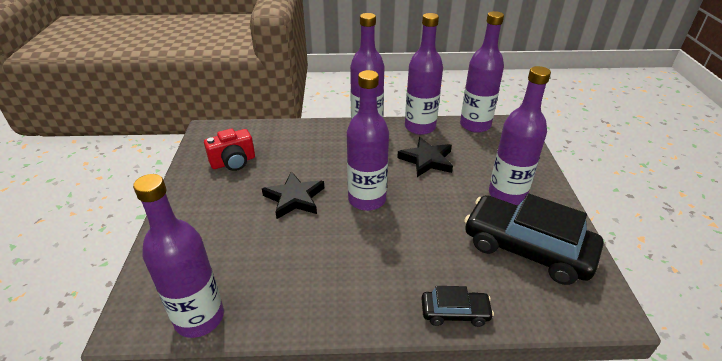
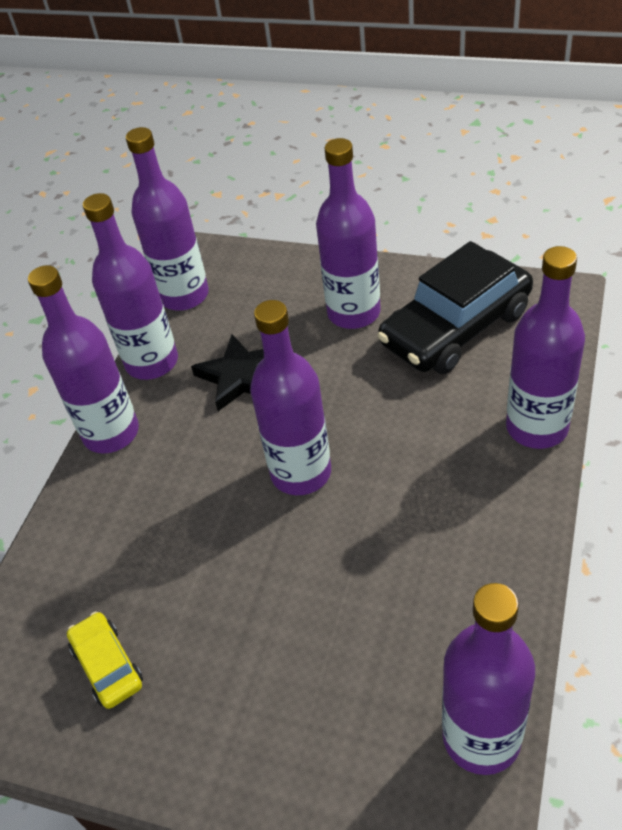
camera: 65 degrees left, 10 degrees up
red camera [204,129,255,171] -> yellow car [67,612,143,709]
black star [262,171,324,219] -> none
black car [421,286,494,327] -> purple bottle [506,246,585,449]

